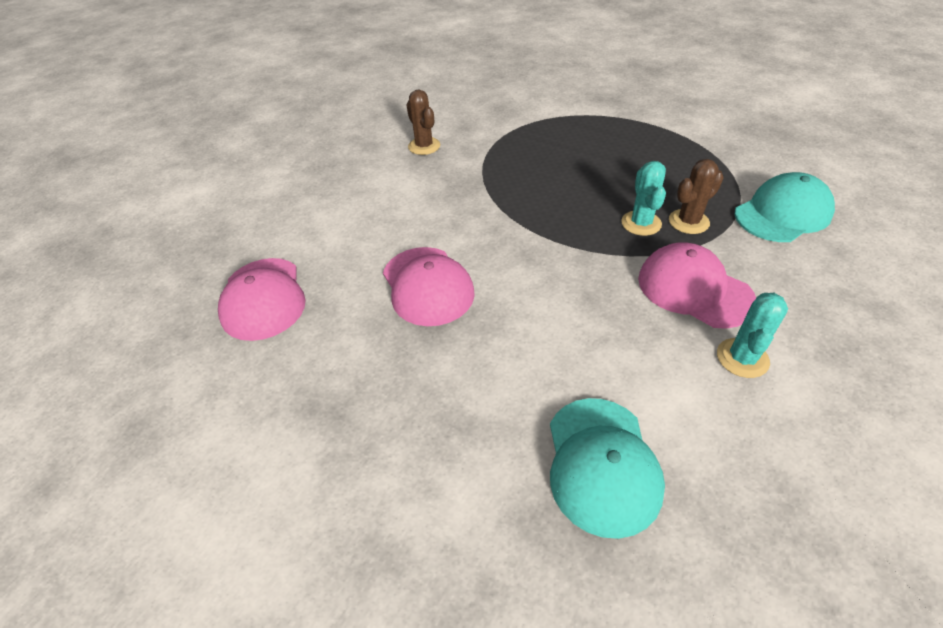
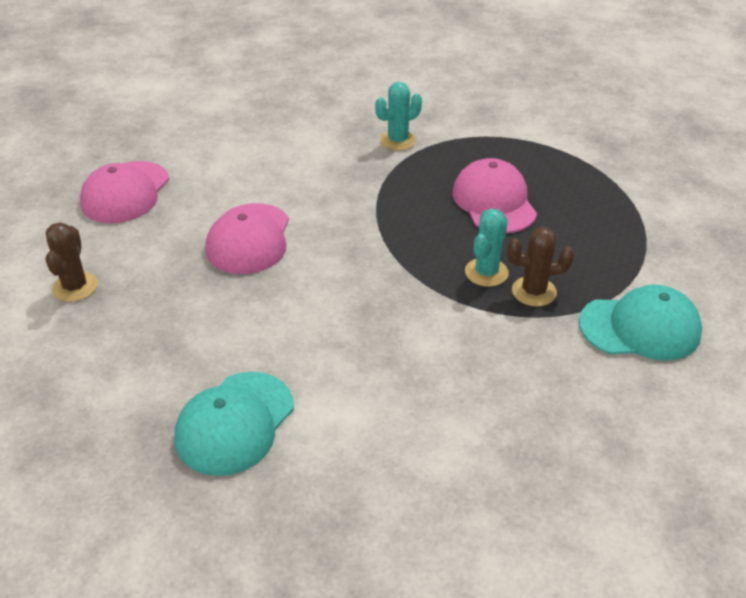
camera: 30 degrees right, 5 degrees down
brown cactus [406,90,440,155] -> brown cactus moved to [46,222,98,302]
pink cap [638,242,756,329] -> pink cap moved to [452,158,537,233]
turquoise cactus [717,293,788,378] -> turquoise cactus moved to [375,82,422,151]

